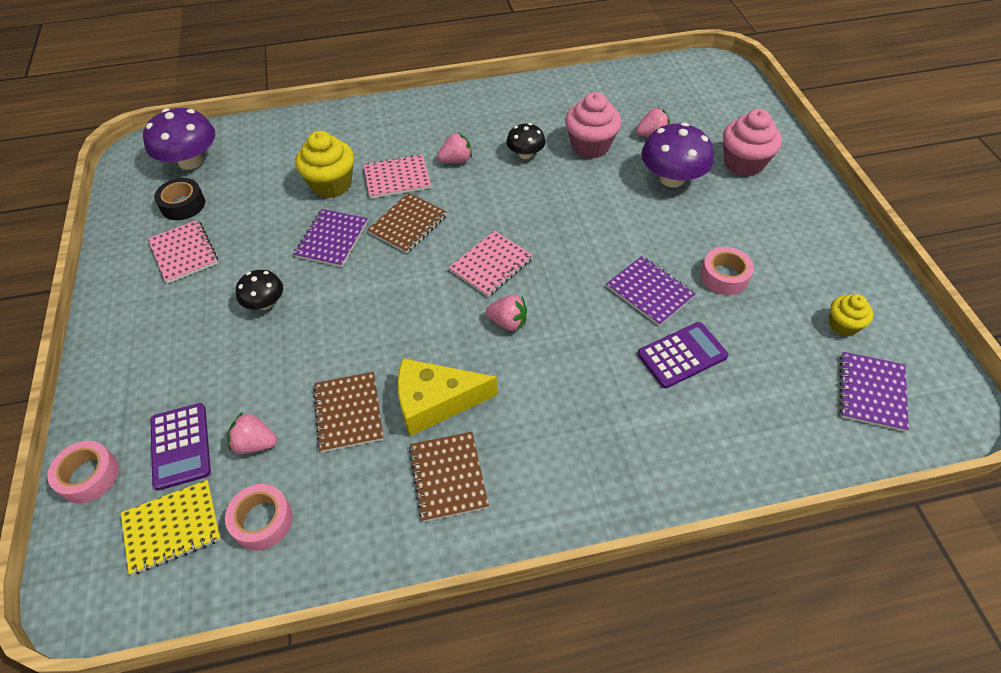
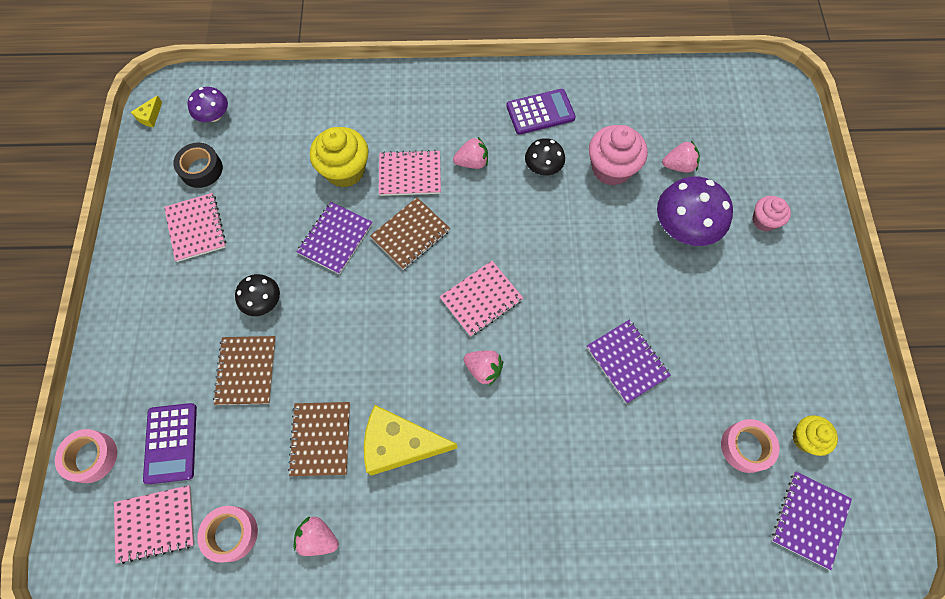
camera: 10 degrees right, 15 degrees up
yellow notebook [121,480,221,575] -> pink notebook [114,485,195,564]
purple mushroom [143,108,215,170] -> purple mushroom [188,87,228,122], size x0.58
pink strawberry [227,412,277,454] -> pink strawberry moved to [294,516,339,556]
brown notebook [409,432,489,522] -> brown notebook moved to [213,336,276,405]
purple calculator [637,322,729,388] -> purple calculator moved to [506,89,576,135]
pink tape [701,247,754,295] -> pink tape moved to [721,419,780,473]
pink cupcake [723,109,782,176] -> pink cupcake [752,196,791,231], size x0.59
none -> yellow cheese [131,95,162,127]

